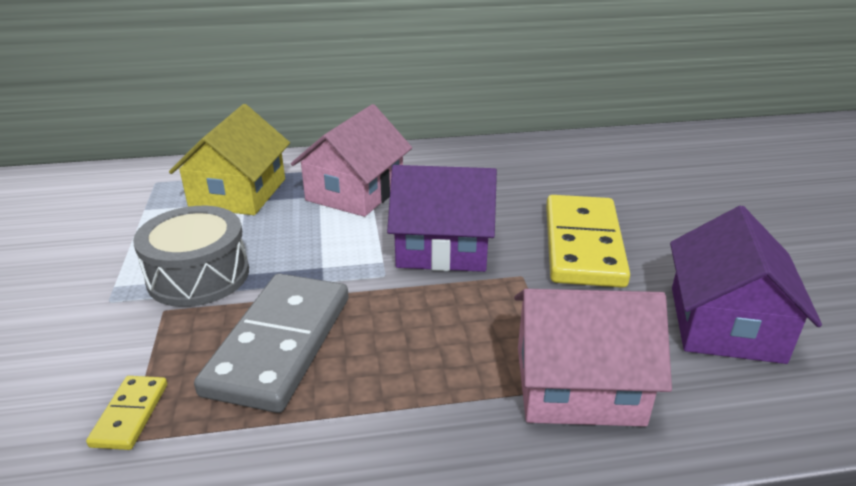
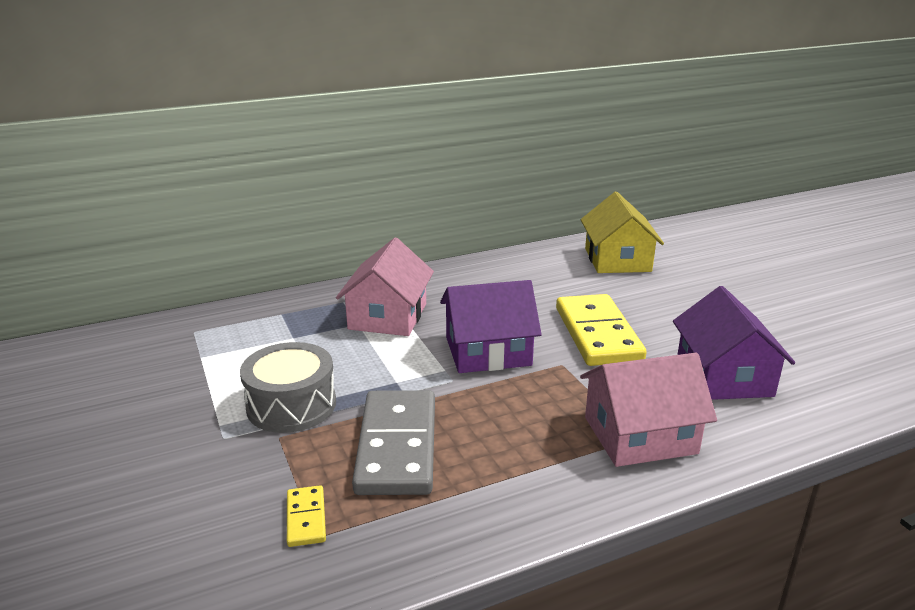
camera: 15 degrees left, 5 degrees down
yellow house [169,104,290,215] -> yellow house moved to [581,192,664,273]

